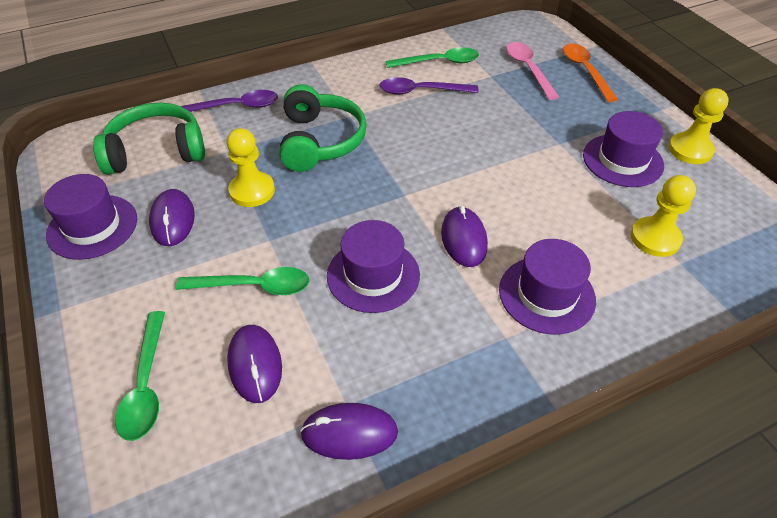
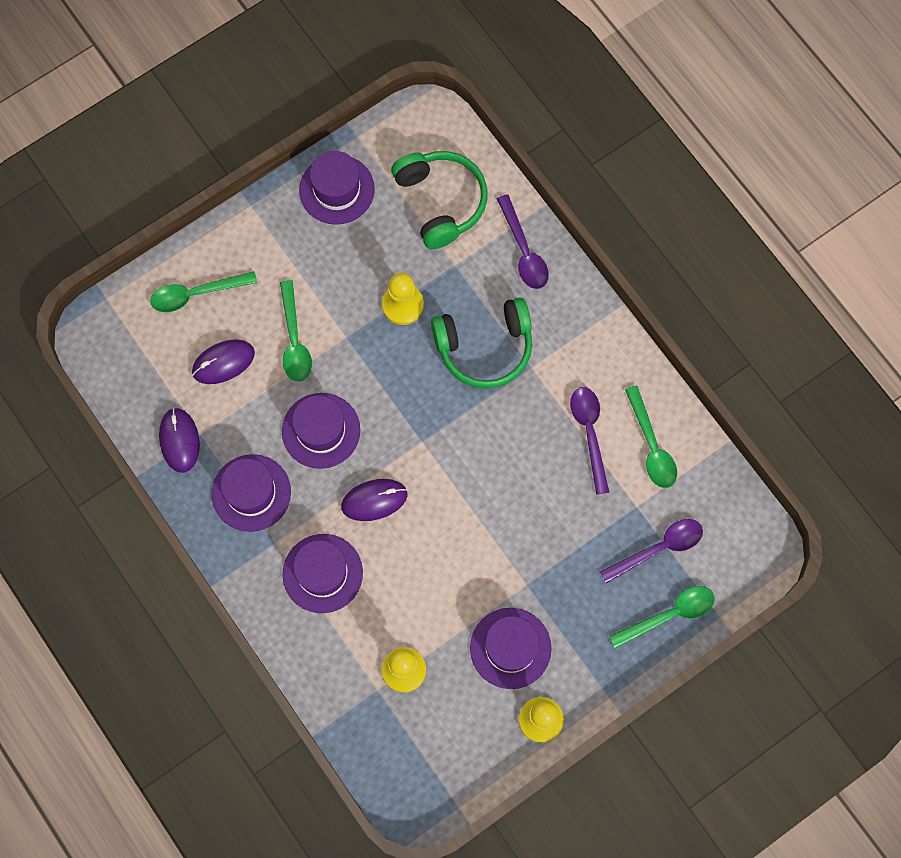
camera: 80 degrees right, 25 degrees up
purple mouse [149,189,195,246] -> none
pink spoon [506,42,559,100] -> purple spoon [600,519,703,583]
orange spoon [563,43,618,102] -> green spoon [609,586,715,649]
none -> purple hat [212,454,291,532]

